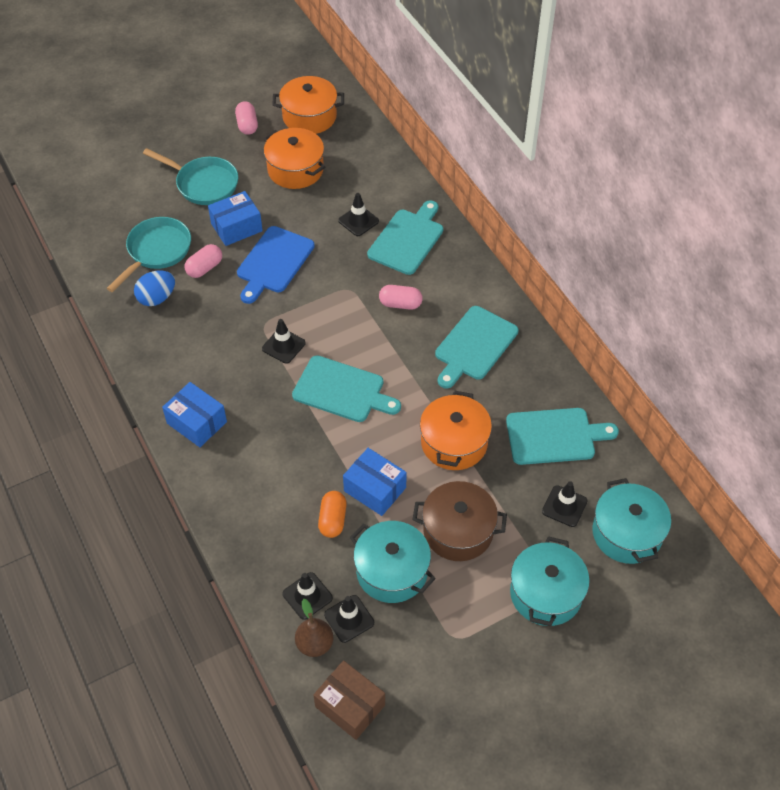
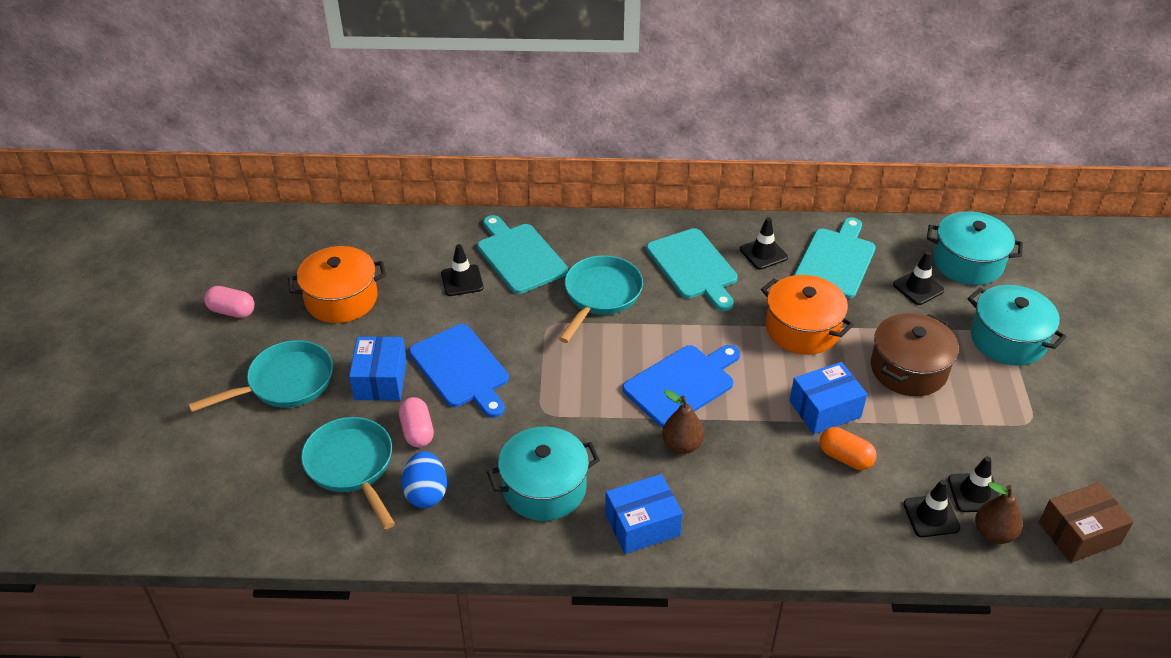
camera: 60 degrees left, 10 degrees down
black traffic cone [262,319,306,364] -> black traffic cone moved to [740,217,788,270]
orange pot [272,76,344,134] -> none
turquoise cutting board [292,356,401,422] -> blue cutting board [623,345,740,427]
turquoise pot [350,521,436,603] -> turquoise pot moved to [487,426,600,521]
pink capsule [379,285,423,310] -> turquoise pan [559,255,643,343]
none -> brown pear [662,390,704,454]

